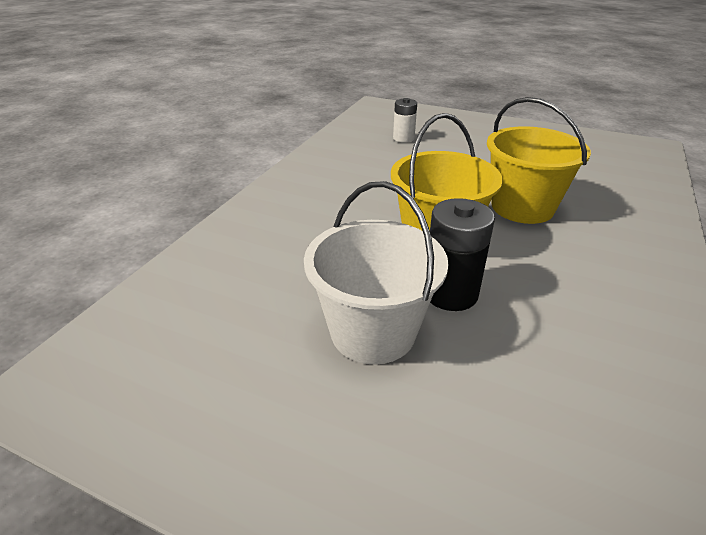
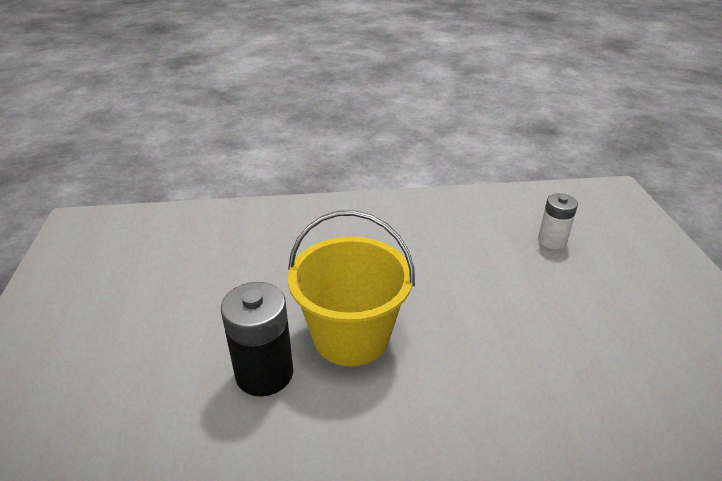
camera: 60 degrees right, 0 degrees up
white bucket [304,181,449,364] -> none
yellow bucket [487,97,591,224] -> none

